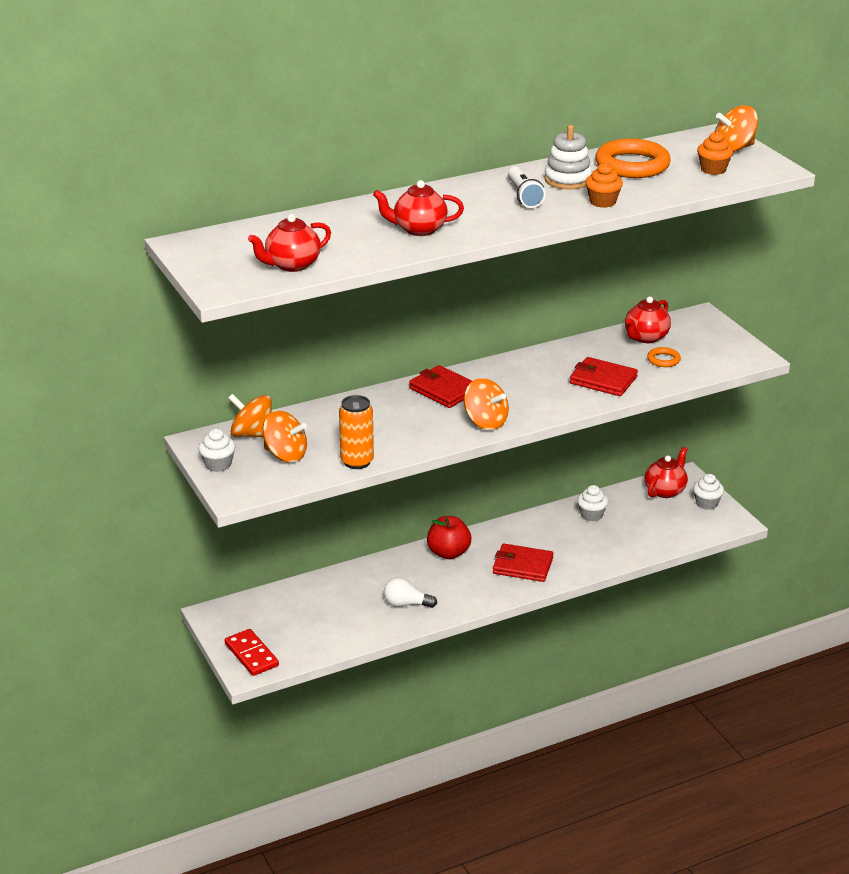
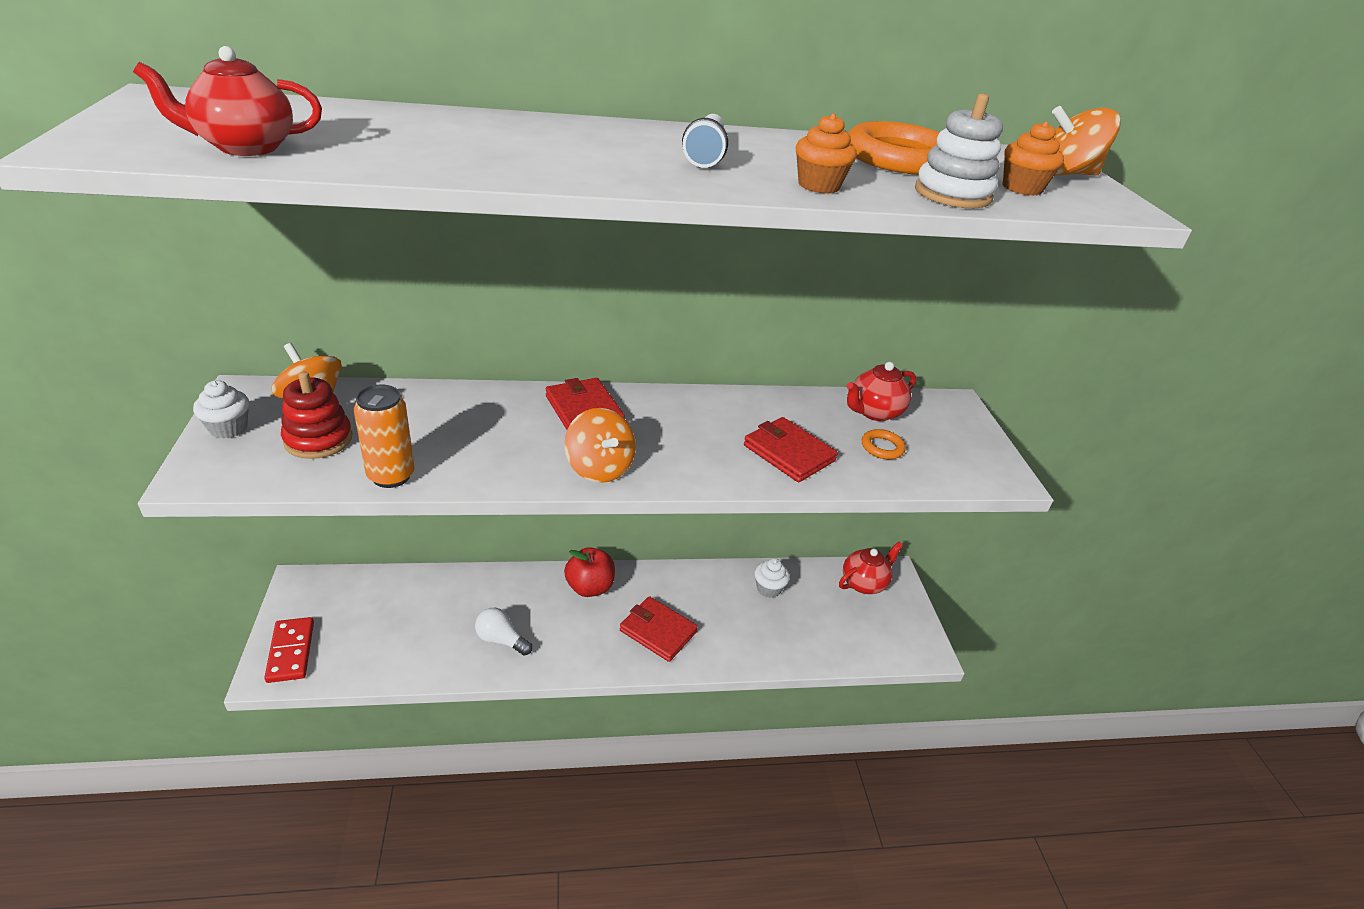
camera: 15 degrees right, 5 degrees up
orange spinning top [263,411,307,463] -> red stacking toy [281,371,353,459]
red teapot [373,180,464,236] -> none
white stacking toy [544,125,592,190] -> white stacking toy moved to [915,93,1003,208]
white cupcake [693,474,724,510] -> none

